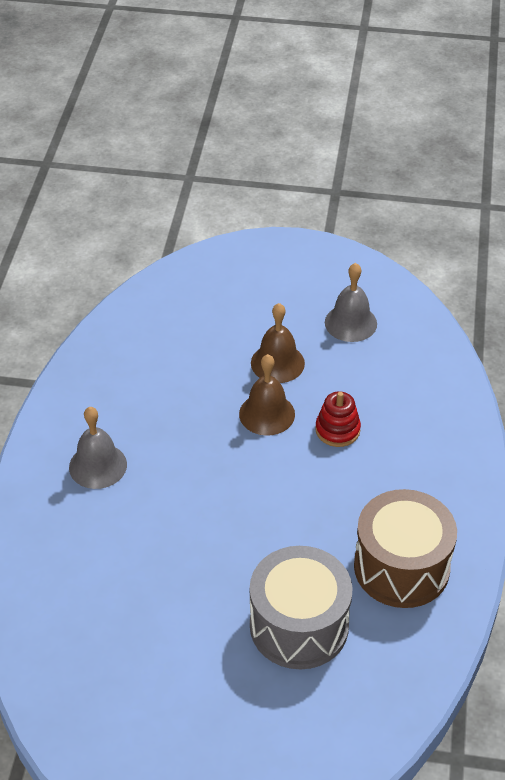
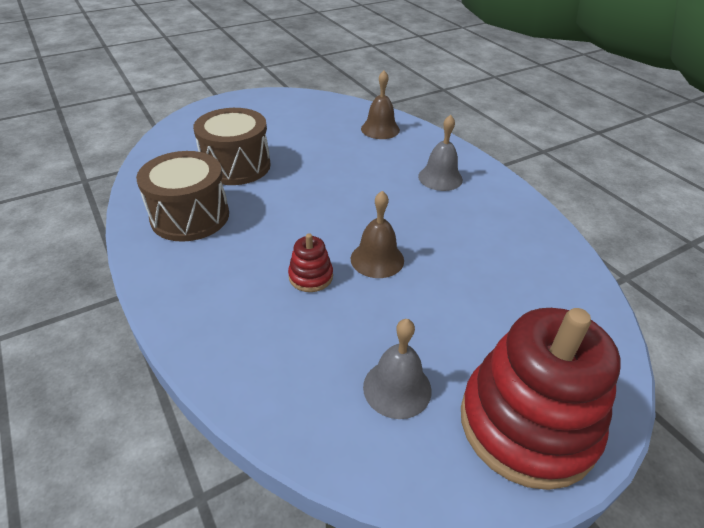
camera: 140 degrees right, 5 degrees down
grey drum [250,546,353,669] -> brown drum [193,108,271,185]
brown bell [251,303,305,383] -> brown bell moved to [361,70,400,139]
none -> red stacking toy [461,308,621,490]

